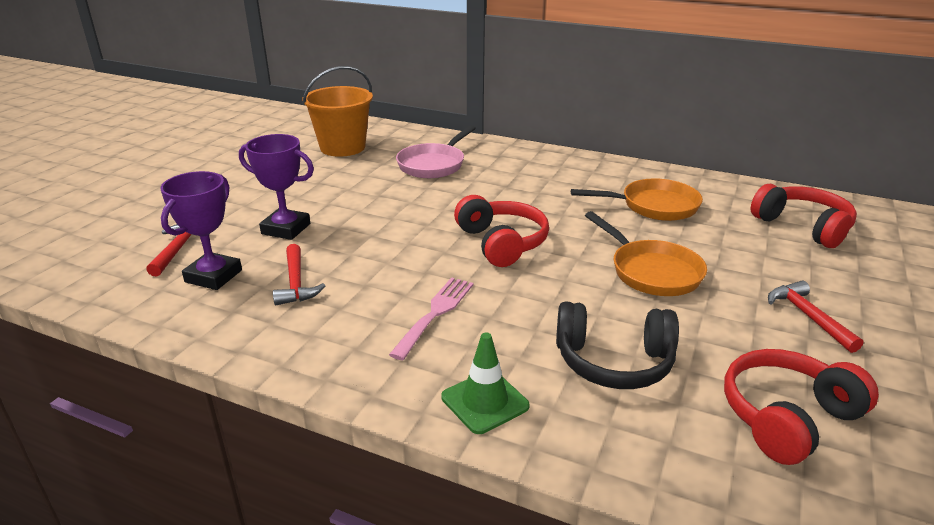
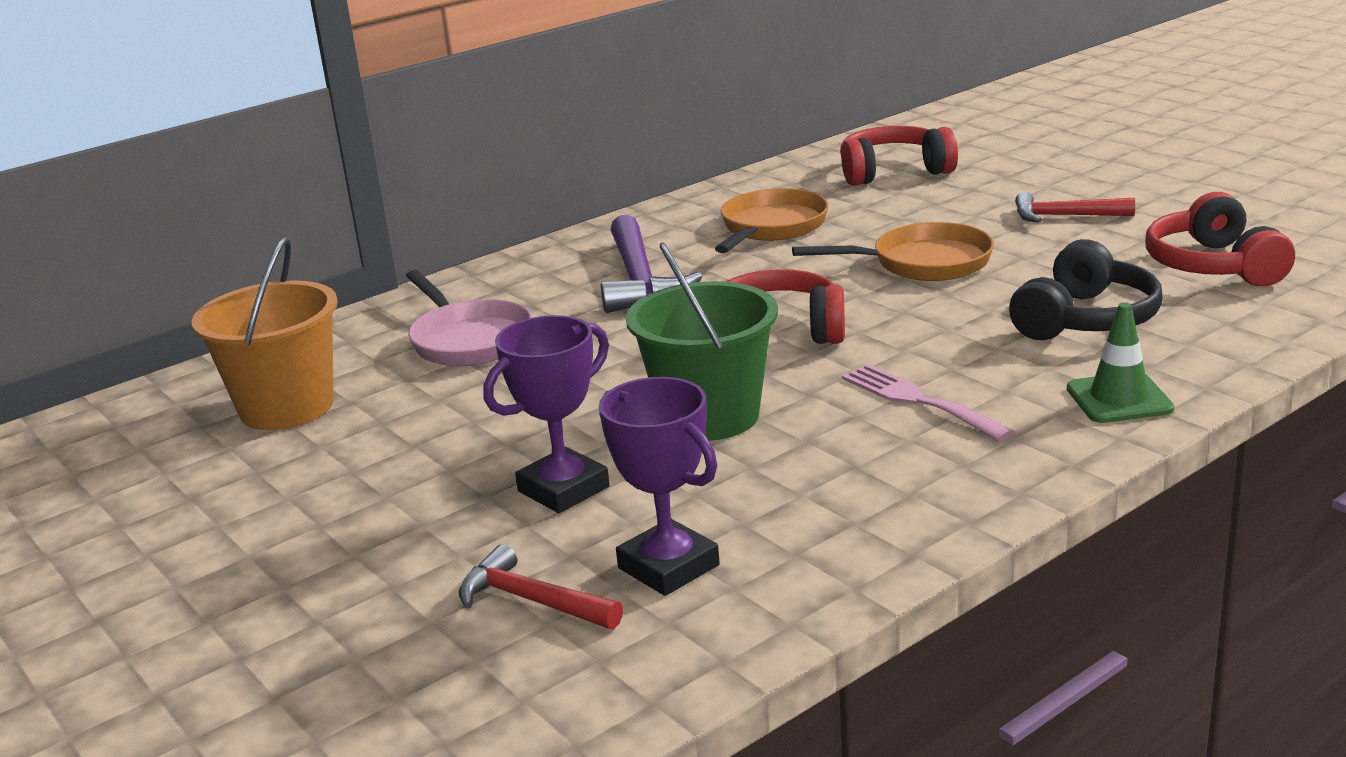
camera: 60 degrees left, 5 degrees down
red hammer [273,244,325,305] -> none
none -> purple hammer [601,215,702,313]
none -> green bucket [626,242,778,441]

